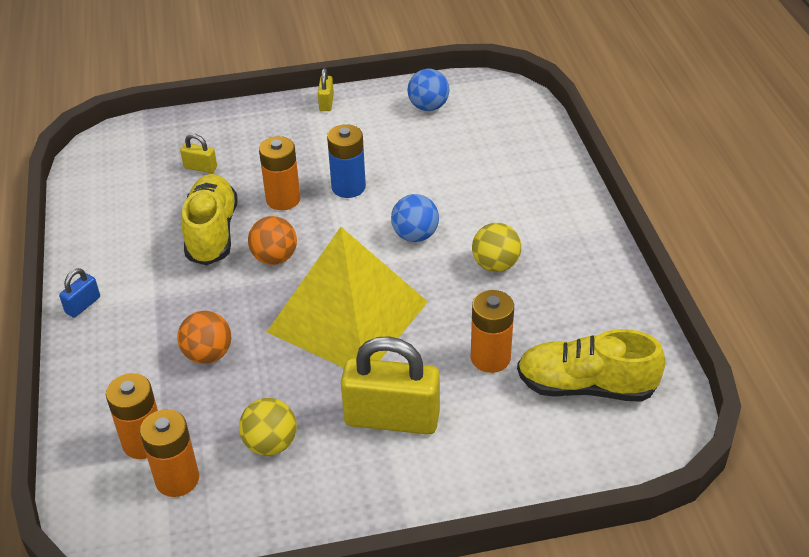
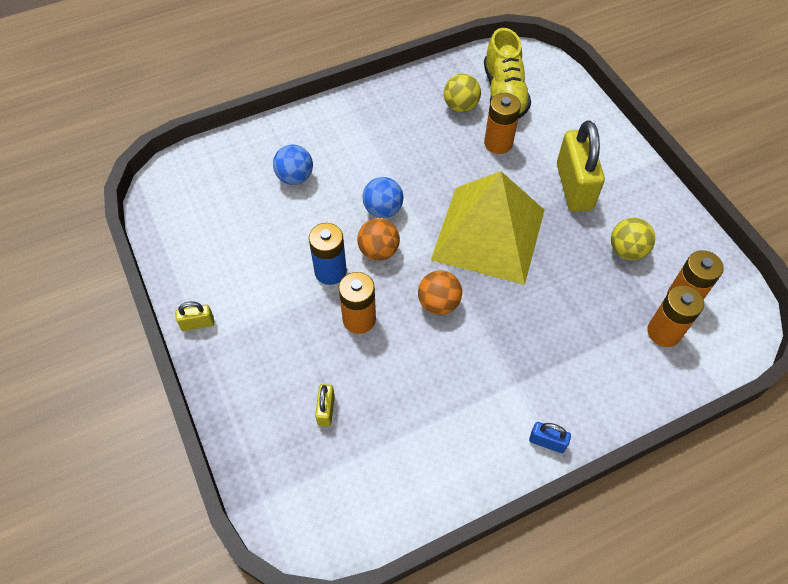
camera: 105 degrees left, 15 degrees up
orange ball [177,311,231,364] -> orange ball moved to [357,218,400,261]
yellow shoe [181,174,238,265] -> none
blue ball [407,69,449,111] -> blue ball moved to [273,145,313,185]
yellow ball [472,223,521,272] -> yellow ball moved to [444,74,481,112]

